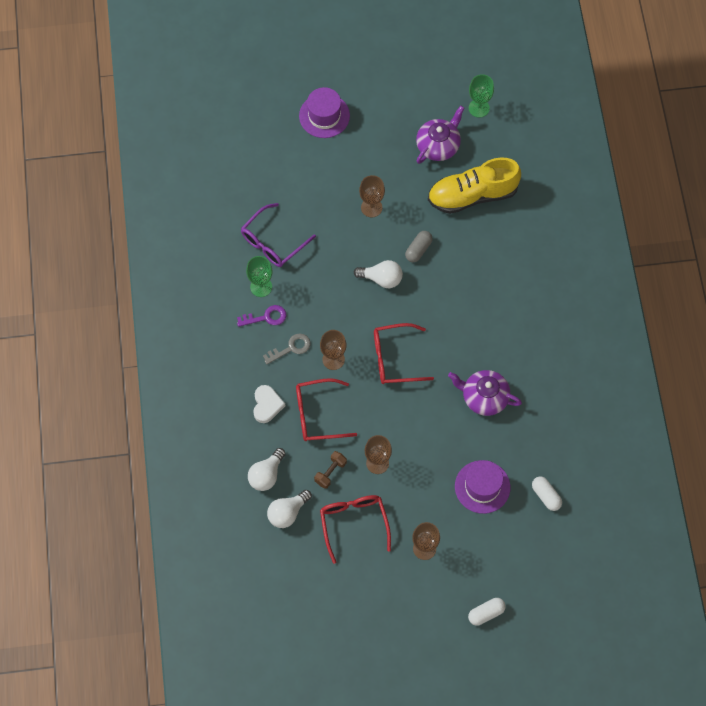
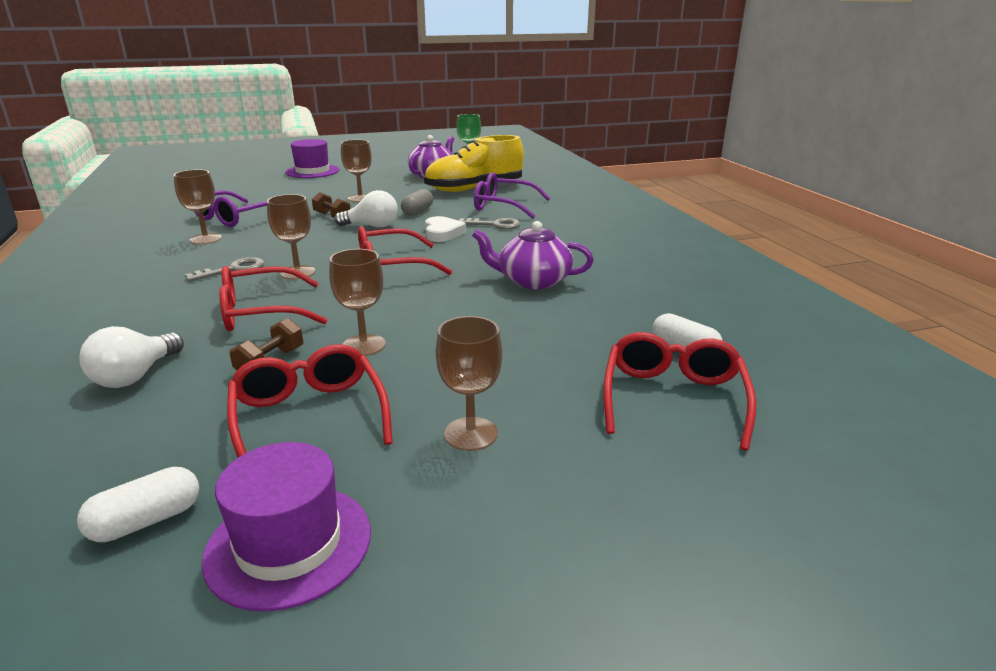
camera: 10 degrees left, 40 degrees down
purple key [237,305,286,327] -> none
green goblet [246,256,272,297] -> brown goblet [174,170,222,245]
white heart [253,385,285,423] -> white heart moved to [425,216,466,242]
white light bulb [267,490,312,528] -> none
purple hat [455,460,510,514] -> purple hat moved to [202,442,371,612]
white capsule [468,598,506,626] -> white capsule moved to [77,467,200,542]
none -> brown dumbbell [312,192,350,218]
none -> grey key [458,218,521,229]
none -> purple glasses [474,172,550,219]
none -> red glasses [603,332,756,451]

